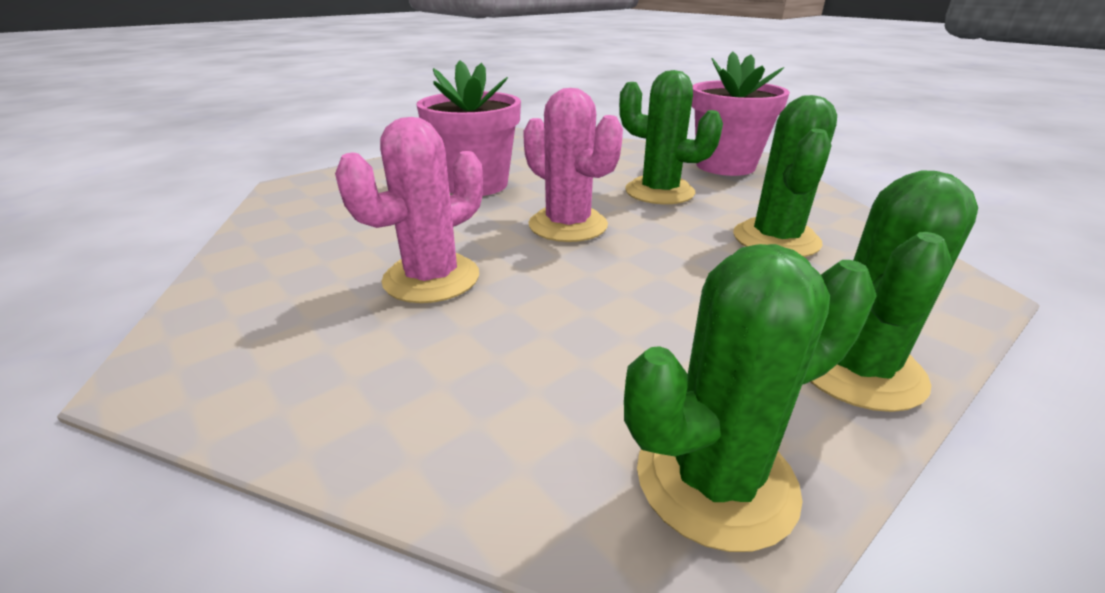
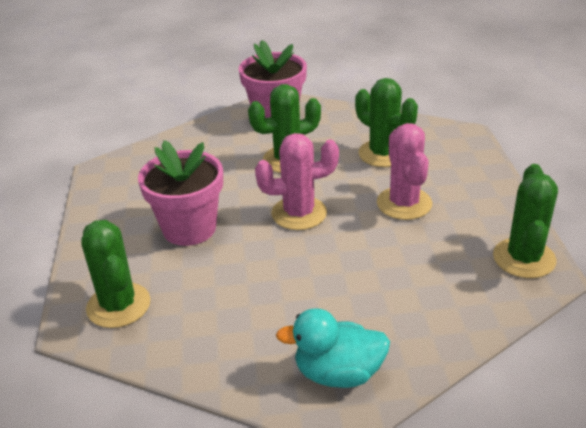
camera: 55 degrees left, 5 degrees up
pink cactus [335,117,483,303] -> pink cactus moved to [377,123,432,220]
green cactus [811,170,978,412] -> green cactus moved to [81,220,151,328]
none -> turquoise duck [276,308,390,388]

